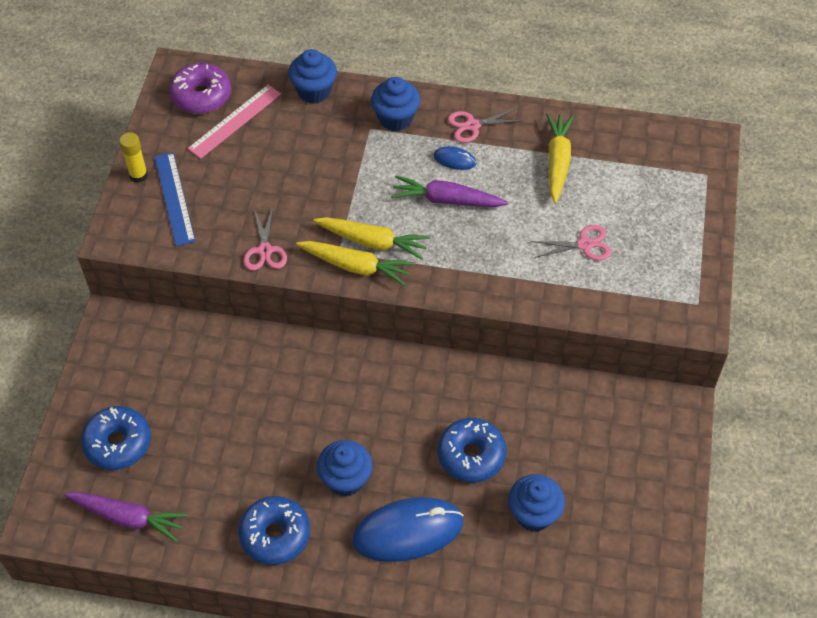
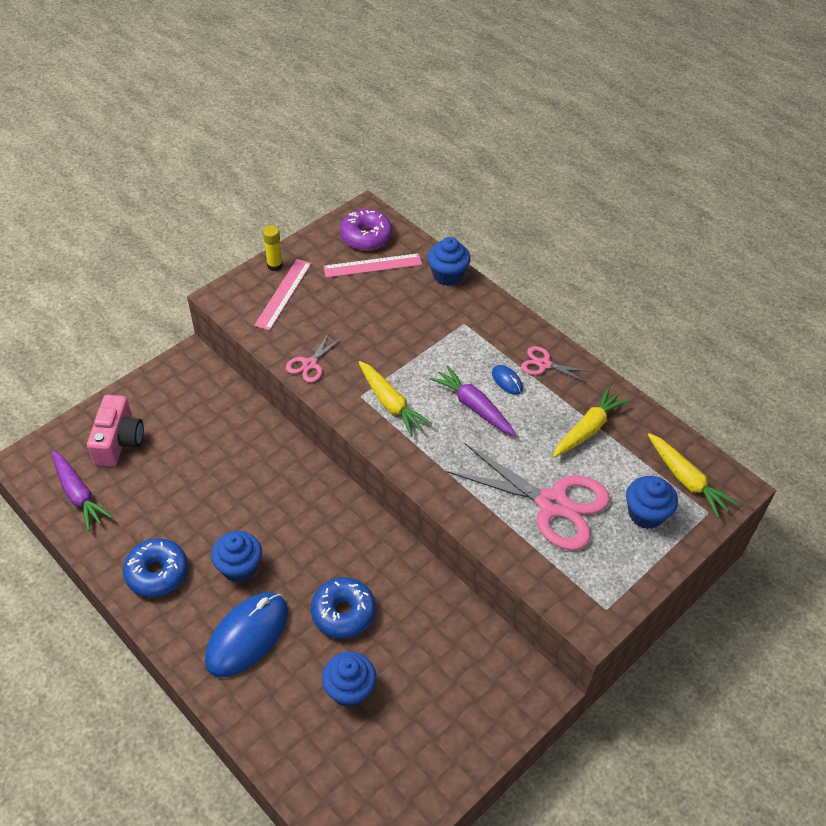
camera: 35 degrees right, 5 degrees down
blue donut [81,406,151,470] -> pink camera [87,395,144,466]
blue ruler [154,152,196,246] -> pink ruler [254,259,312,331]
yellow carrot [296,241,414,286] -> yellow carrot moved to [648,433,738,518]
blue mouse [352,497,464,562] -> blue mouse turned 75 degrees counterclockwise [205,592,288,677]
blue cupcake [371,77,420,131] -> blue cupcake moved to [626,476,678,529]
pink scissors [531,225,611,260] -> pink scissors [447,443,610,550], size x2.13

